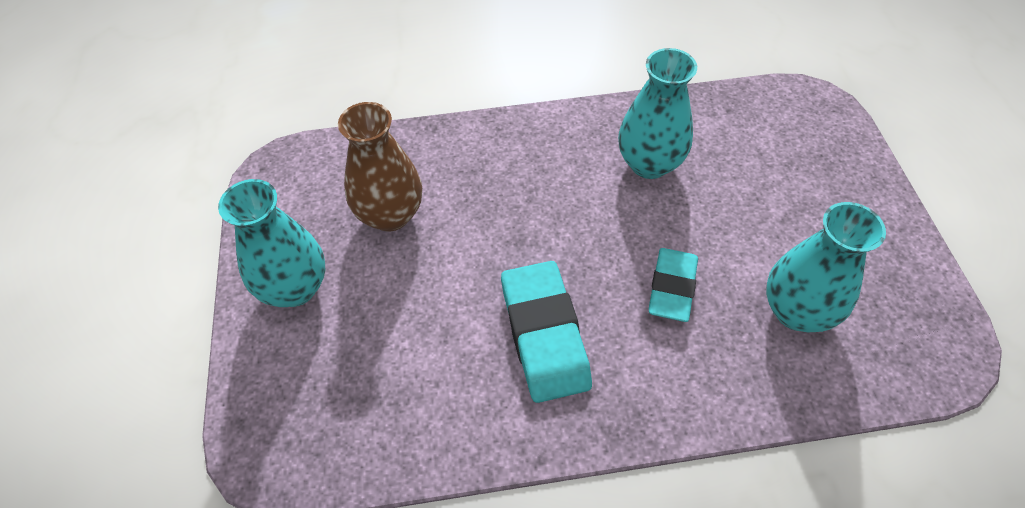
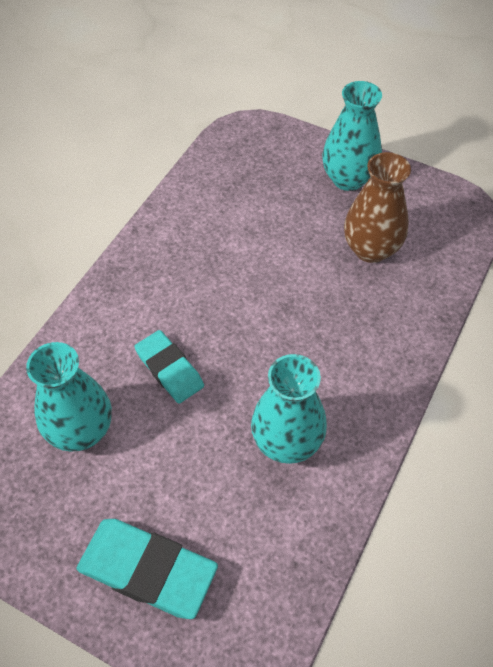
camera: 125 degrees right, 0 degrees up
turquoise eraser [501,261,592,403] -> turquoise eraser moved to [77,519,218,619]

